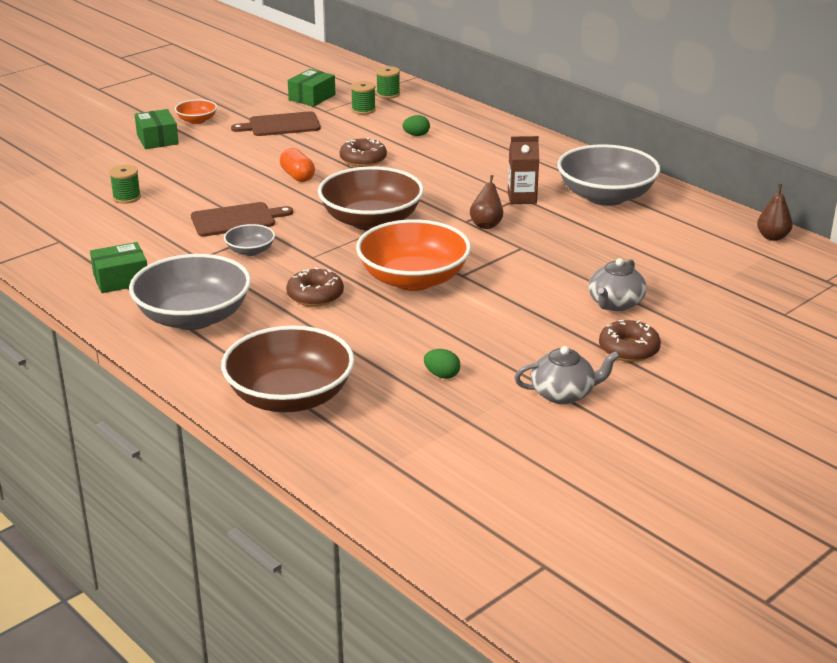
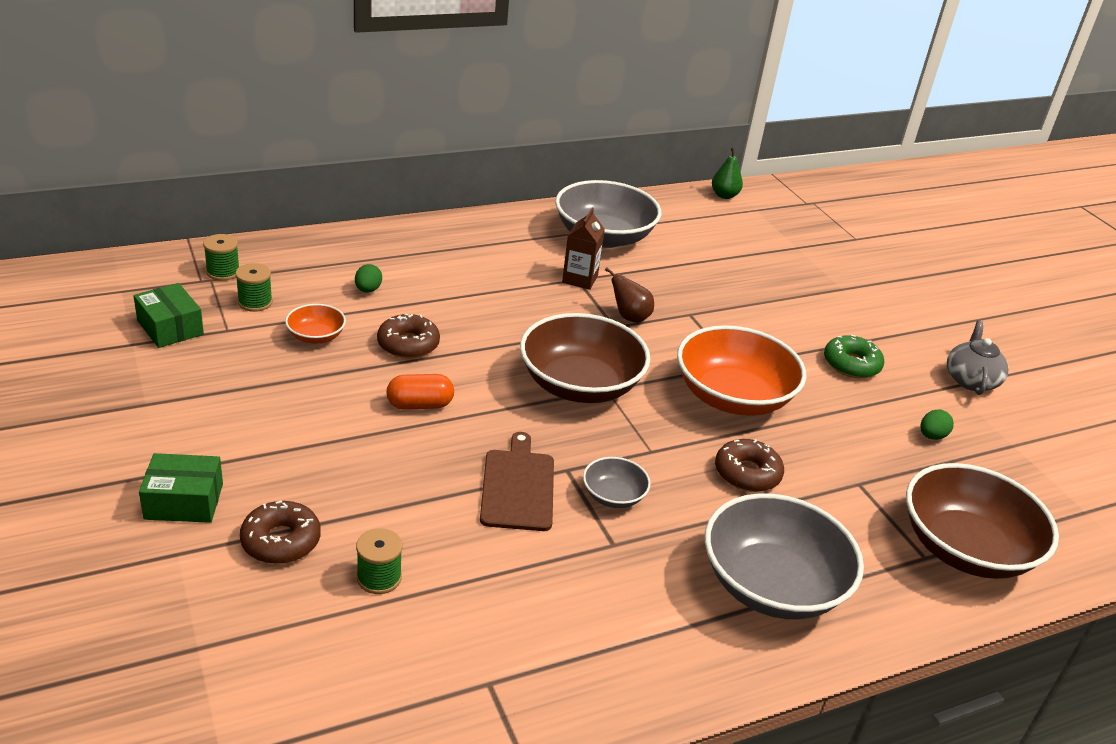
camera: 75 degrees left, 5 degrees up
green box [90,242,147,293] -> none
orange bowl [175,99,217,124] -> orange bowl moved to [285,304,346,344]
brown cutting board [231,111,321,136] -> none
grey teapot [589,258,646,311] -> none
brown donut [599,320,661,362] -> brown donut moved to [240,501,321,564]
brown pear [757,184,793,241] -> green pear [712,147,743,199]
none -> green donut [824,335,884,378]

